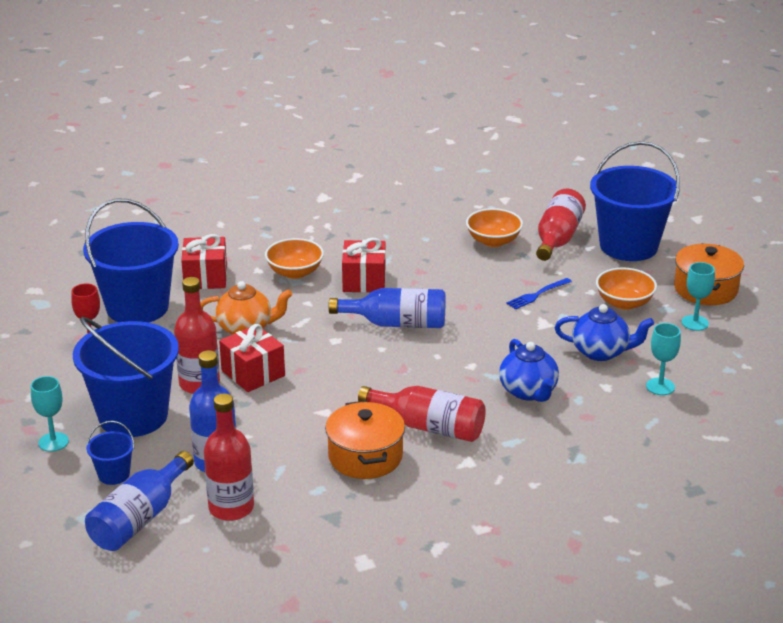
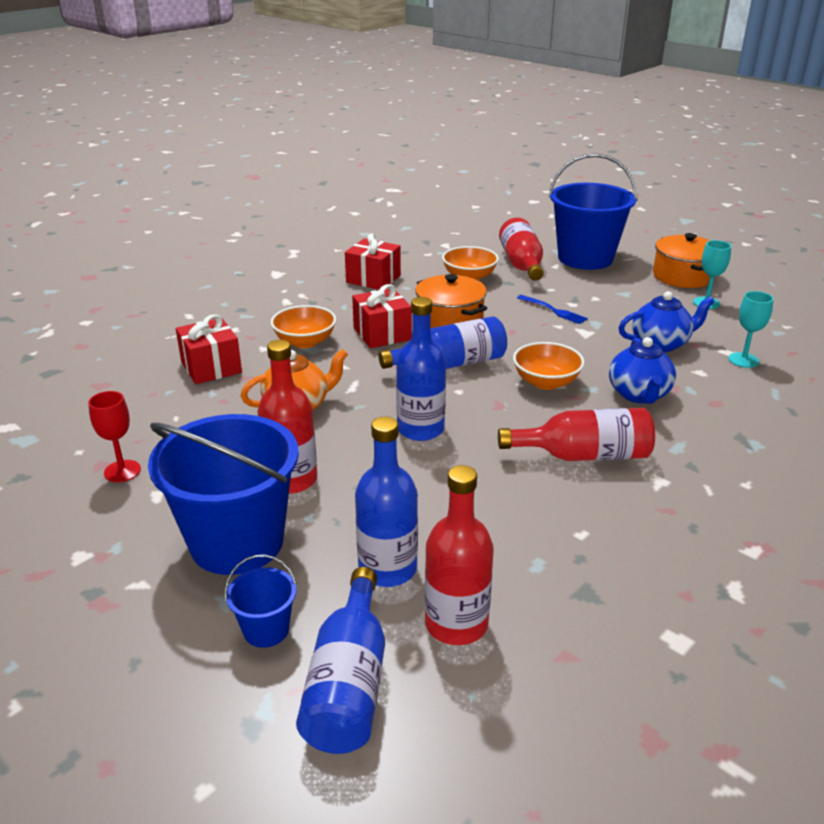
camera: 25 degrees left, 0 degrees up
turquoise goblet [31,376,69,452] -> none
blue bucket [83,199,179,323] -> none
red gift [219,324,285,392] -> red gift moved to [345,233,401,290]
orange pot [325,400,405,479] -> orange pot moved to [415,274,487,329]
blue teapot [499,339,559,402] -> blue teapot turned 45 degrees clockwise [609,337,676,404]
blue fork [506,278,572,310] -> blue fork turned 75 degrees counterclockwise [517,295,588,324]
orange bowl [596,267,657,310] -> orange bowl moved to [513,342,585,390]
none -> blue bottle [396,297,446,441]

